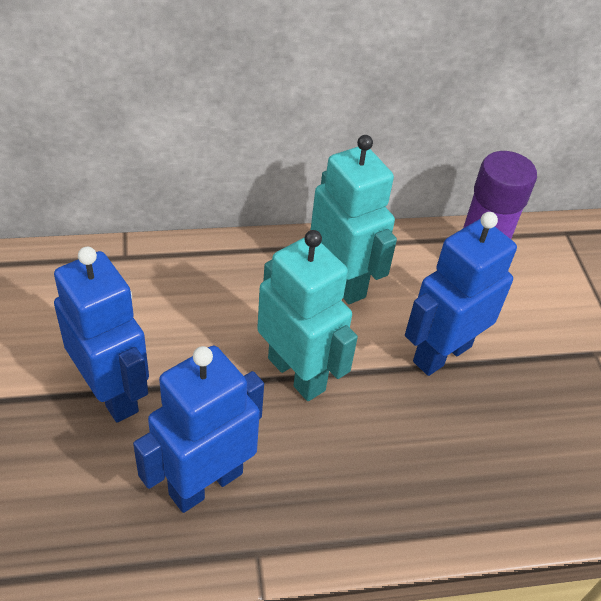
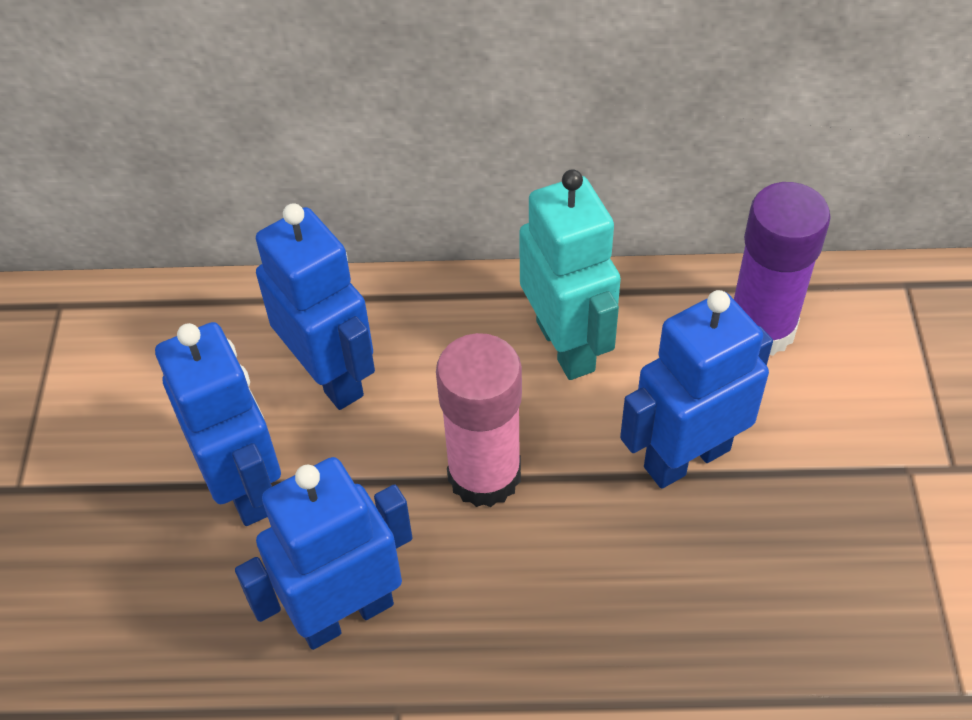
camera: 15 degrees right, 5 degrees up
turquoise robot [257,230,358,401] -> pink glue stick [436,333,522,507]
none -> blue robot [256,203,375,410]

